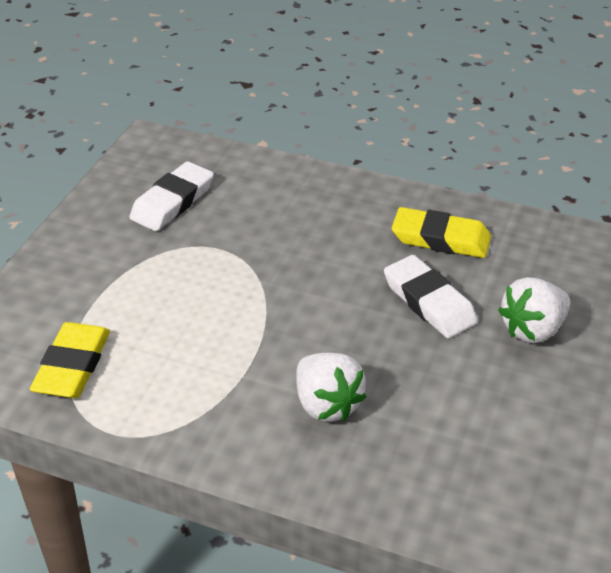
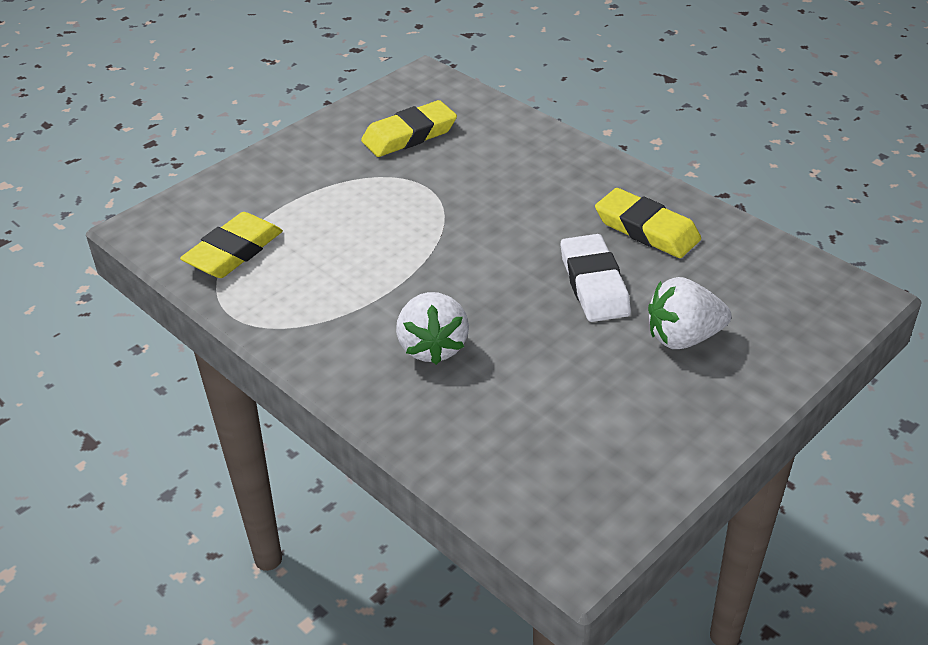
camera: 25 degrees right, 0 degrees up
white eraser [129,161,214,231] -> yellow eraser [361,100,457,157]

